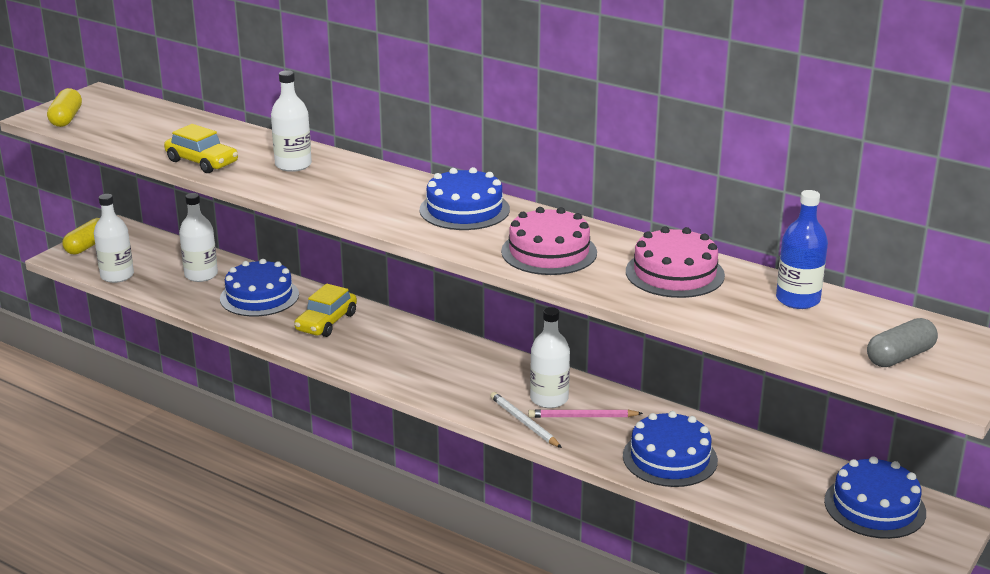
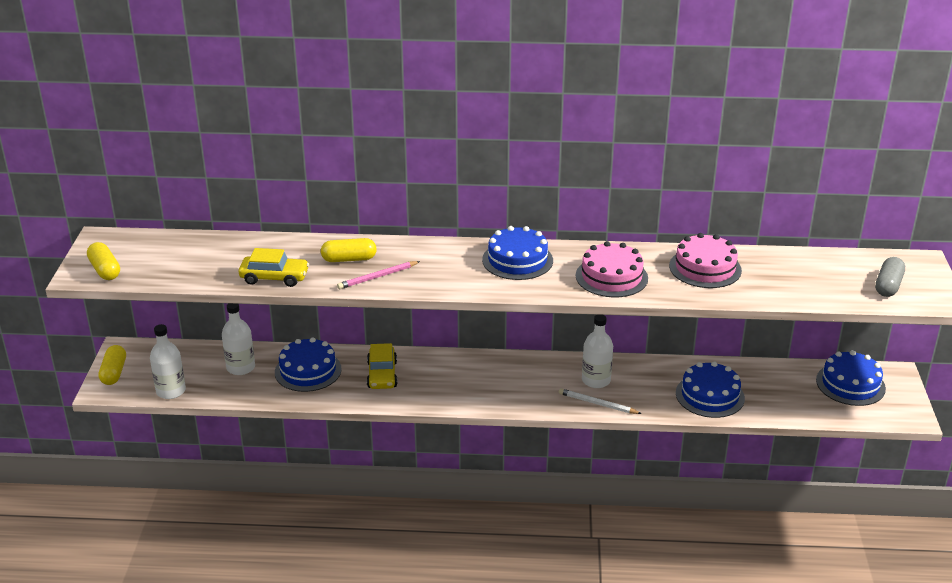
camera: 30 degrees left, 5 degrees up
white bottle [271,70,312,172] -> yellow capsule [321,238,377,262]
pink pencil [528,409,643,418] -> pink pencil moved to [337,261,420,289]
blue bottle [776,190,828,309] -> none

